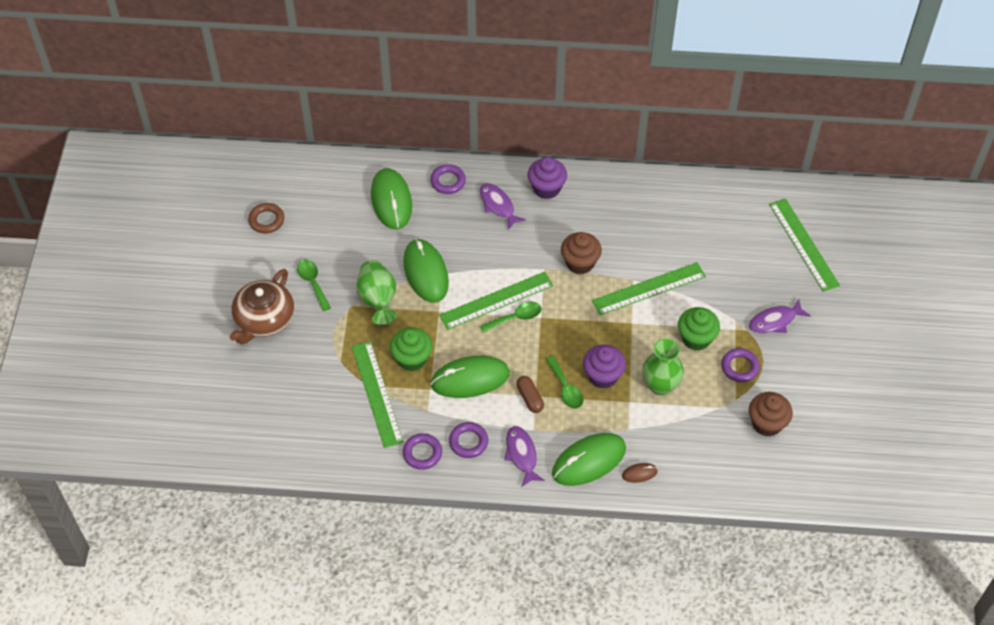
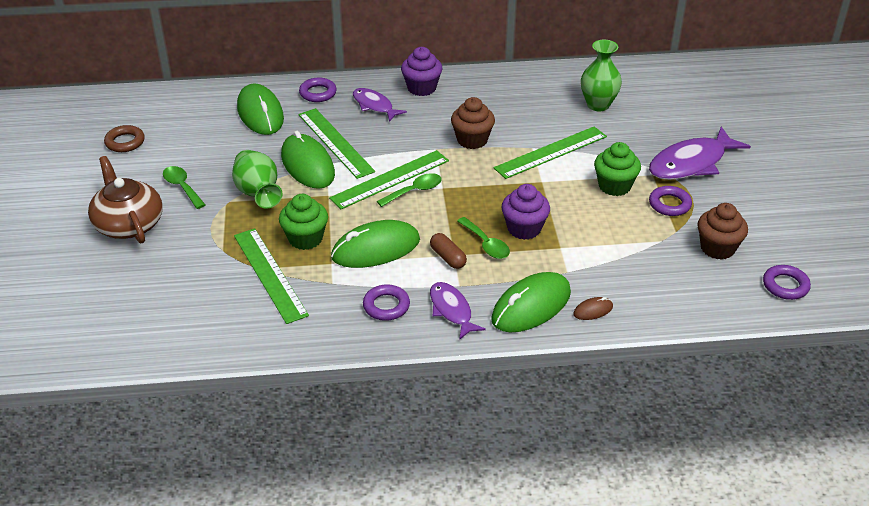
camera: 10 degrees left, 15 degrees down
brown teapot [230,269,294,344] -> brown teapot turned 135 degrees clockwise [88,156,163,243]
purple ring [403,433,442,470] -> purple ring moved to [763,265,811,300]
green vase [642,338,684,395] -> green vase moved to [581,40,622,111]
purple fish [749,299,811,333] -> purple fish [649,127,751,180], size x1.67
green ruler [769,198,840,292] -> green ruler moved to [298,108,375,179]

